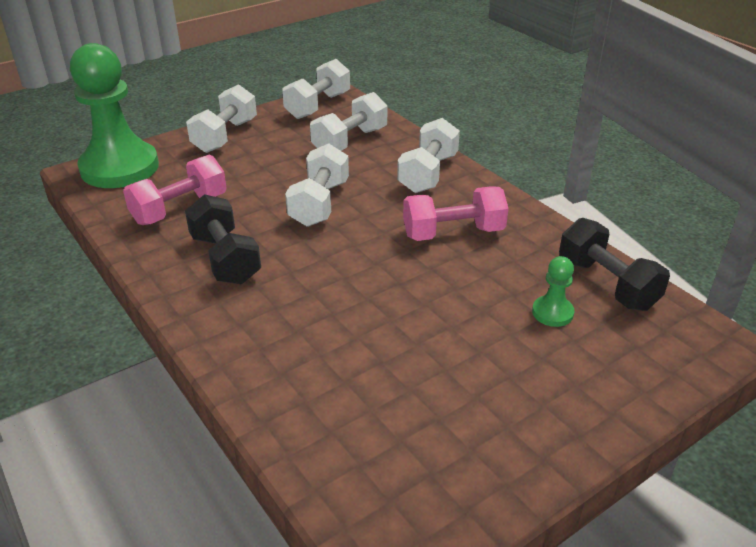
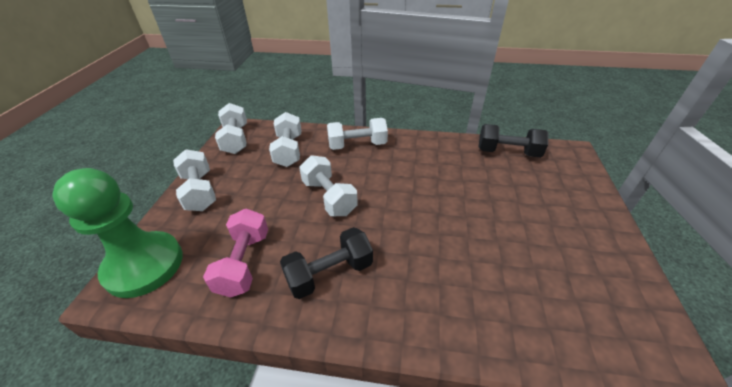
camera: 45 degrees left, 5 degrees up
black dumbbell [185,194,261,284] -> black dumbbell turned 45 degrees counterclockwise [280,227,373,299]
white dumbbell [397,118,460,193] -> white dumbbell turned 75 degrees counterclockwise [327,118,388,150]
pink dumbbell [403,186,509,241] -> none
green pawn [532,256,574,327] -> none

